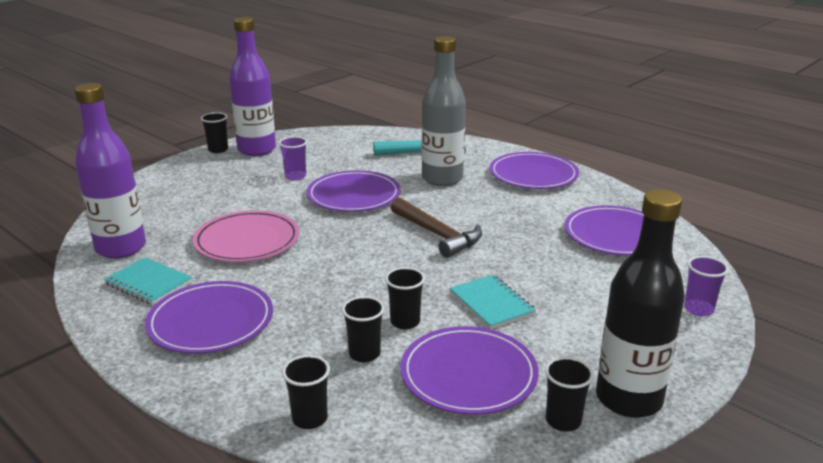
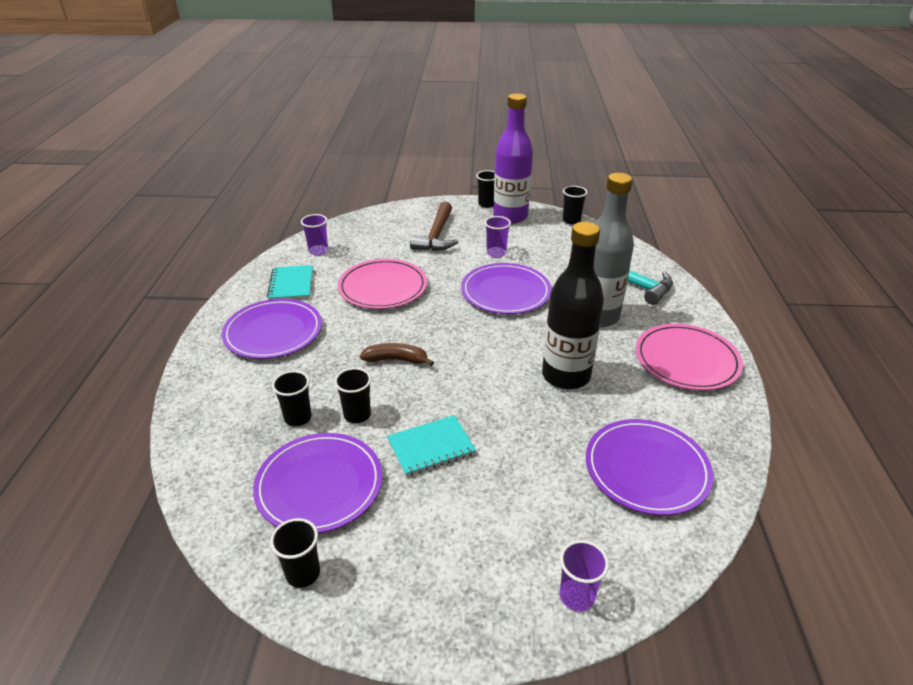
camera: 50 degrees right, 10 degrees up
purple bottle [74,83,146,259] -> purple cup [301,214,328,256]
black cup [282,355,330,429] -> black cup moved to [563,186,587,225]
brown hammer [391,197,482,258] -> brown hammer moved to [410,202,458,251]
turquoise notebook [450,275,536,329] -> turquoise notebook turned 45 degrees clockwise [387,415,476,477]
purple plate [490,152,579,189] -> pink plate [636,324,743,391]
black bottle [596,189,685,418] -> black bottle moved to [542,222,604,389]
none -> brown banana [360,343,434,366]

